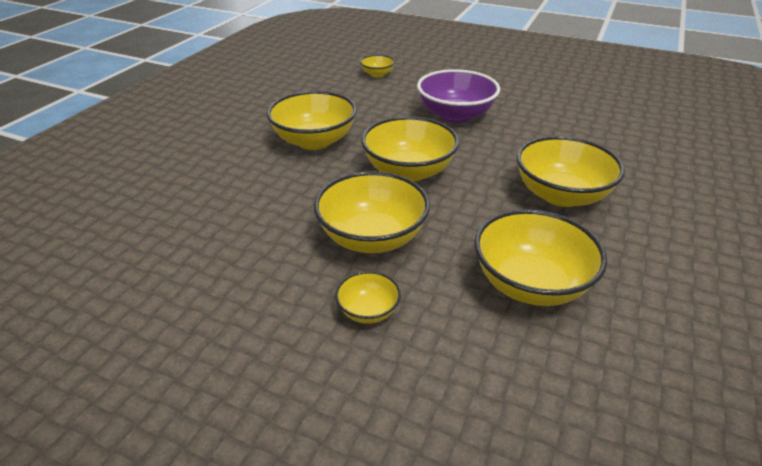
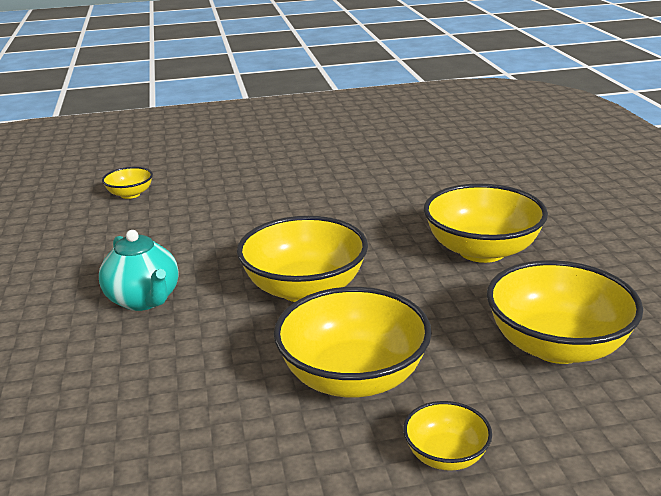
camera: 35 degrees left, 10 degrees down
yellow bowl [267,91,357,150] -> turquoise teapot [99,230,179,311]
purple bowl [417,69,500,123] -> none

